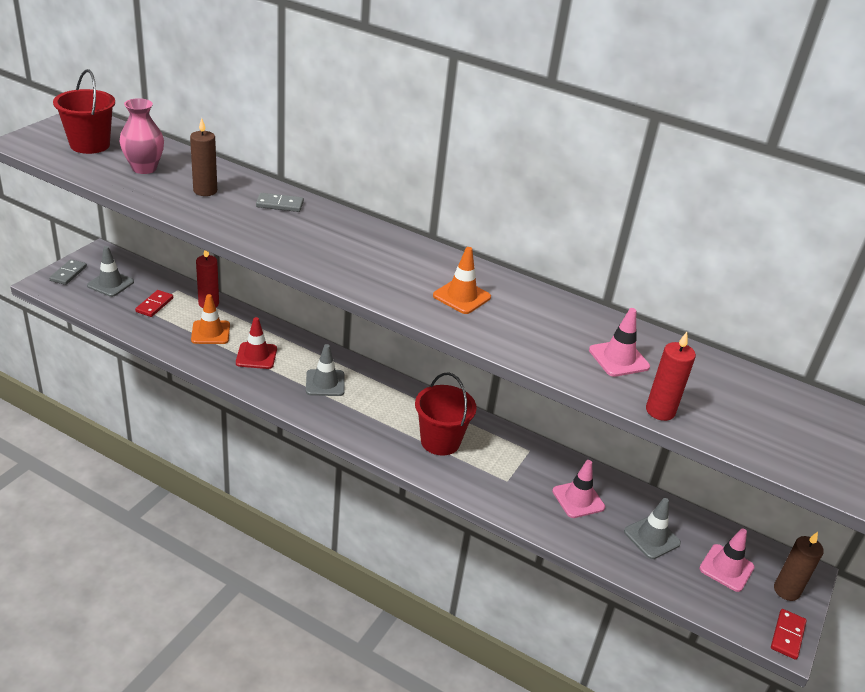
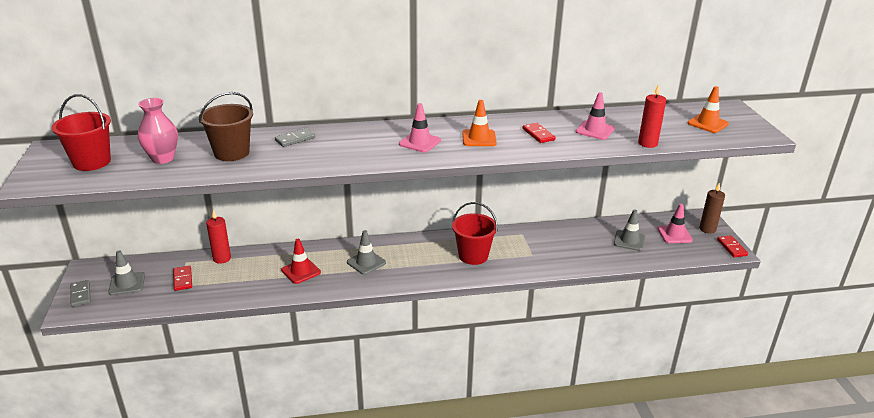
camera: 35 degrees left, 5 degrees down
brown candle [190,118,217,196] -> brown bucket [199,92,253,161]
orange traffic cone [191,294,230,344] -> orange traffic cone moved to [688,86,729,133]
pink traffic cone [552,460,605,518] -> pink traffic cone moved to [399,103,441,153]
none -> red domino [522,123,555,143]

